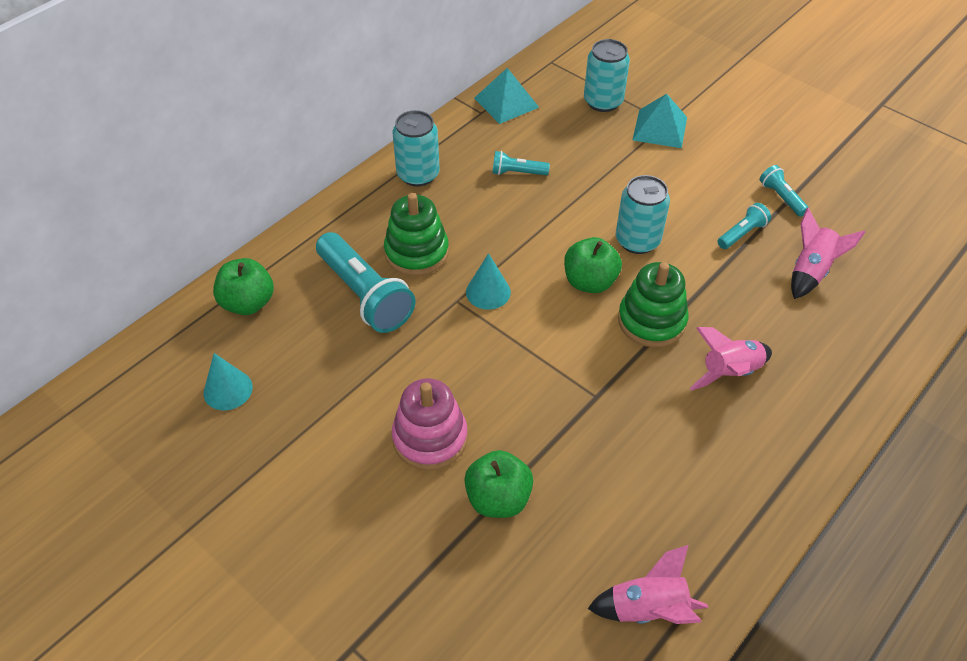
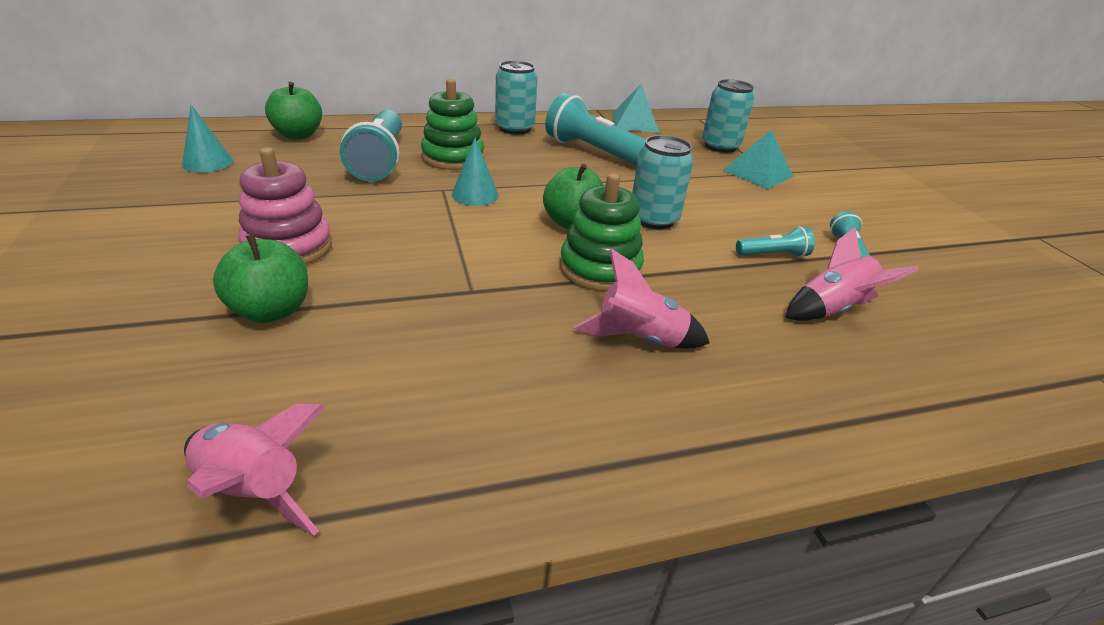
camera: 30 degrees right, 15 degrees down
turquoise flashlight [492,151,550,175] -> turquoise flashlight [545,93,646,166], size x2.04

